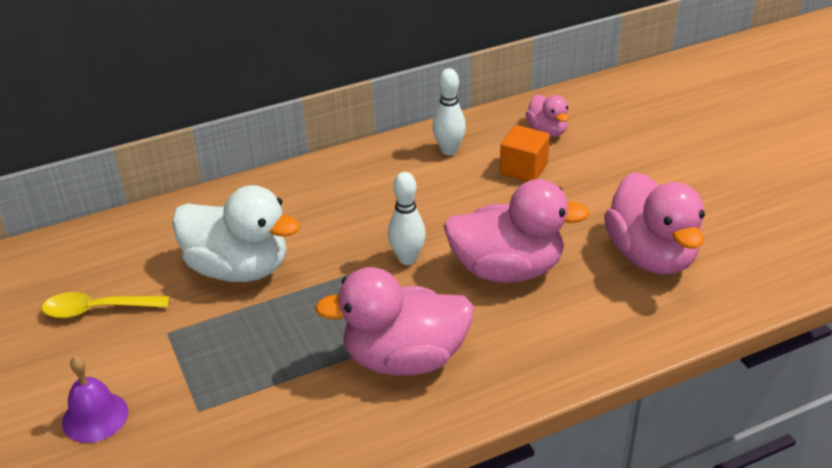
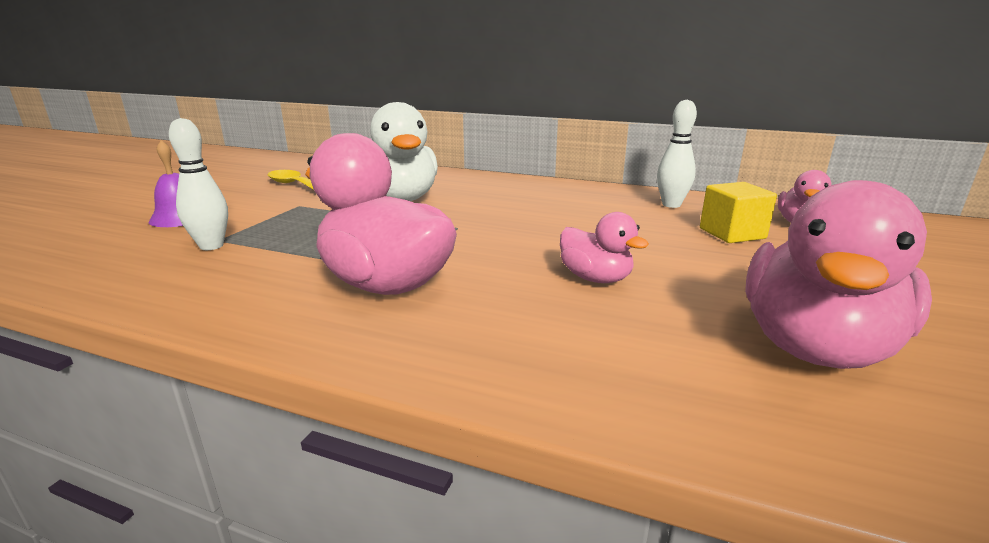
camera: 45 degrees right, 15 degrees down
white bowling pin [388,172,426,265] -> white bowling pin moved to [169,118,228,250]
pink duck [443,179,590,283] -> pink duck [560,212,649,283], size x0.52
orange cube [500,125,550,182] -> yellow cube [700,182,777,243]

